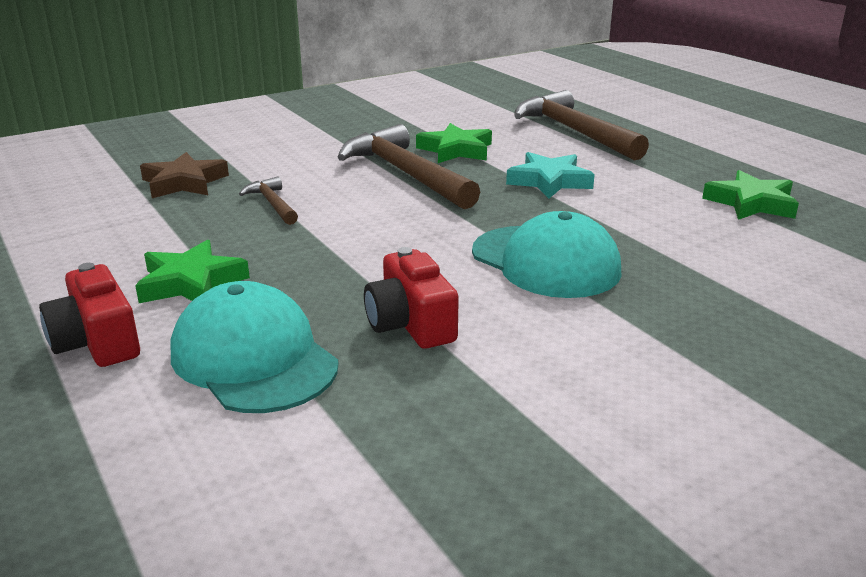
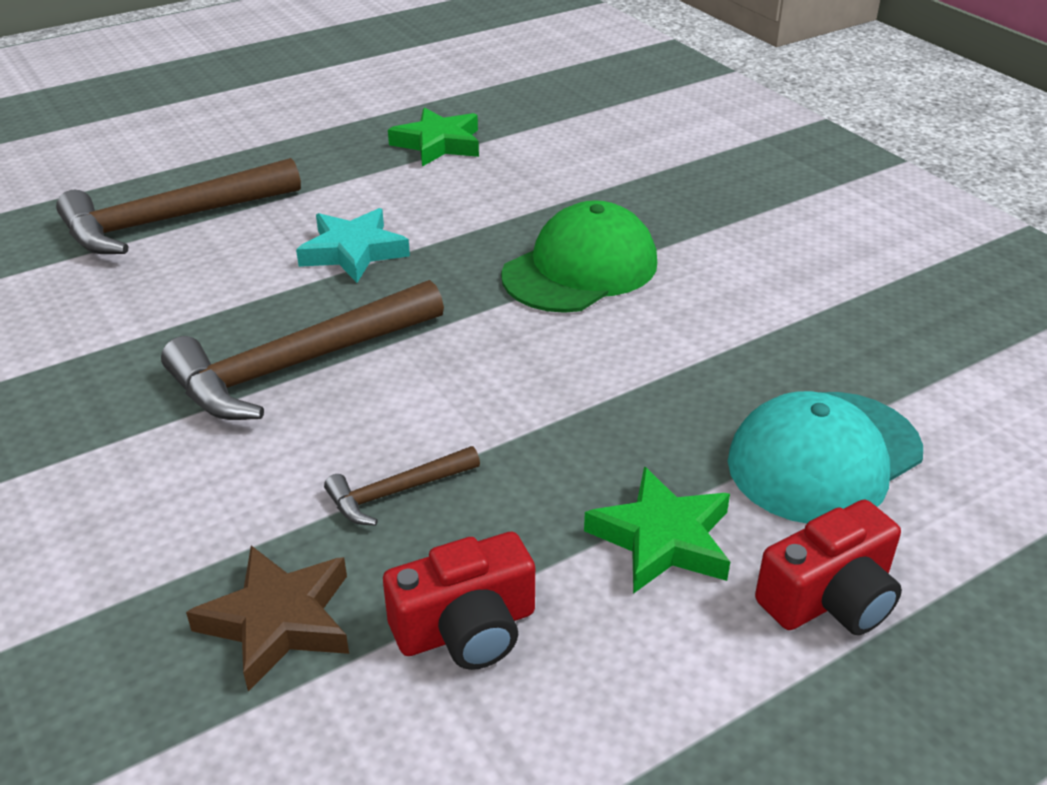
camera: 90 degrees left, 10 degrees up
red camera [364,247,459,349] -> red camera moved to [383,532,535,670]
green star [416,123,492,163] -> none
turquoise cap [472,211,621,298] -> green cap [501,200,657,313]

